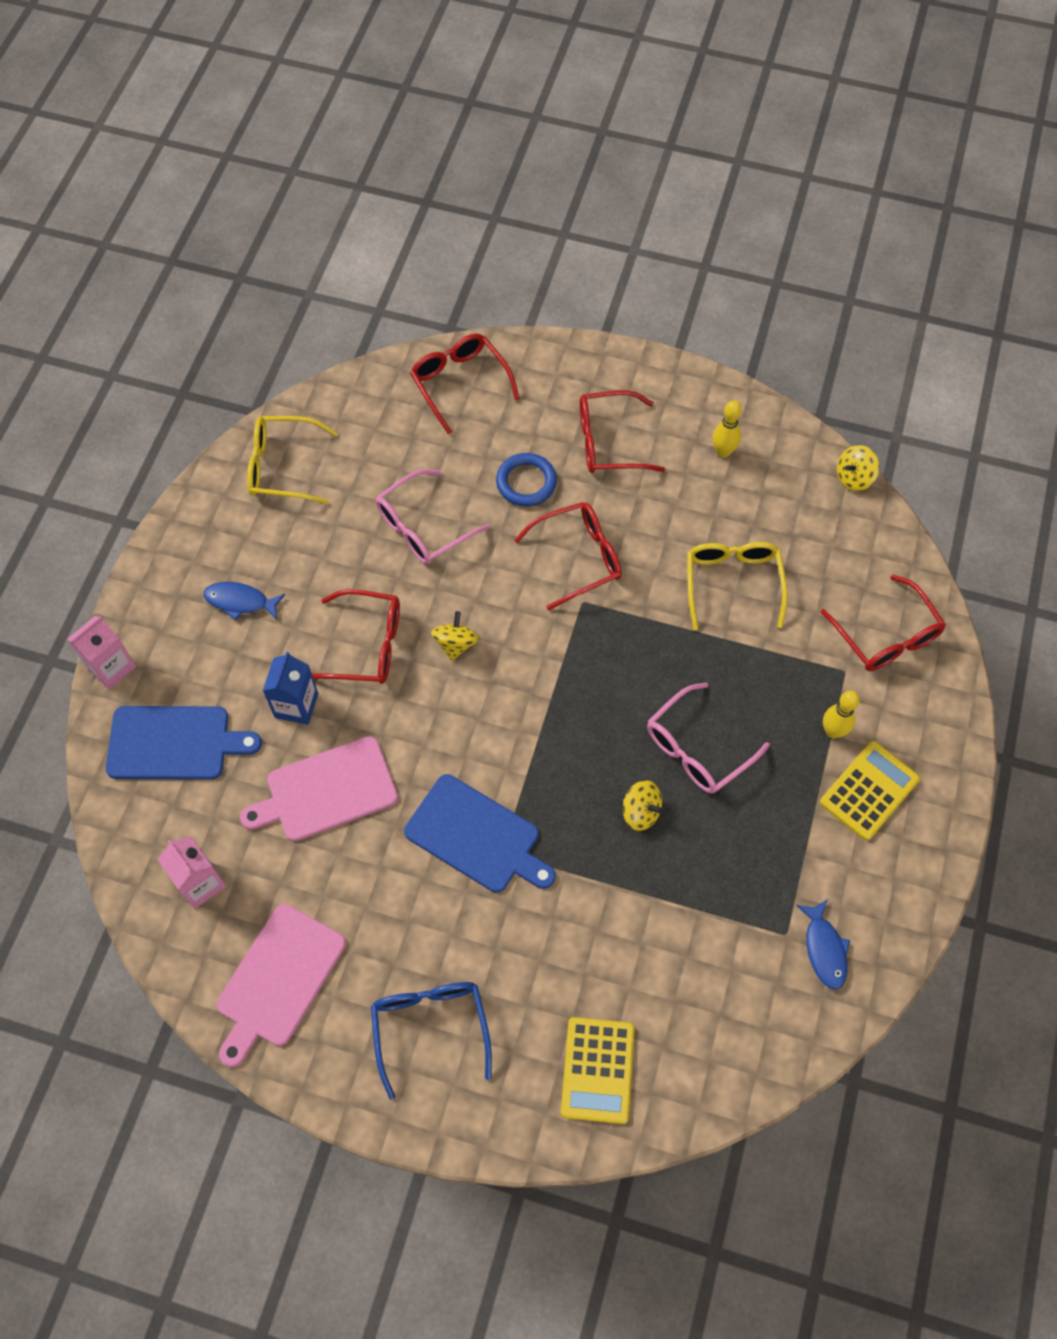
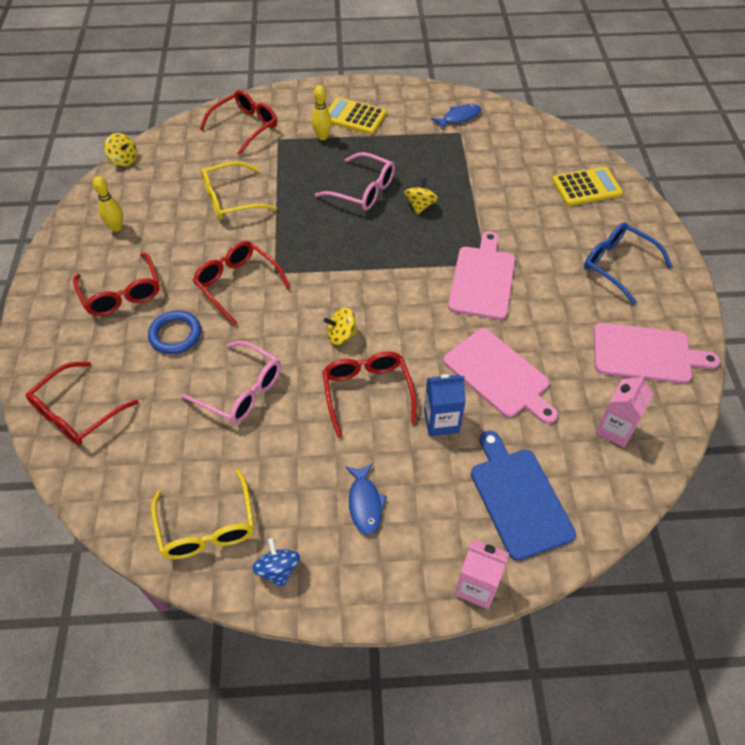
camera: 110 degrees left, 10 degrees down
blue glasses [371,982,492,1100] -> blue glasses turned 75 degrees clockwise [584,223,673,305]
blue cutting board [404,774,556,893] -> pink cutting board [448,231,515,320]
none -> blue spinning top [252,538,300,588]

